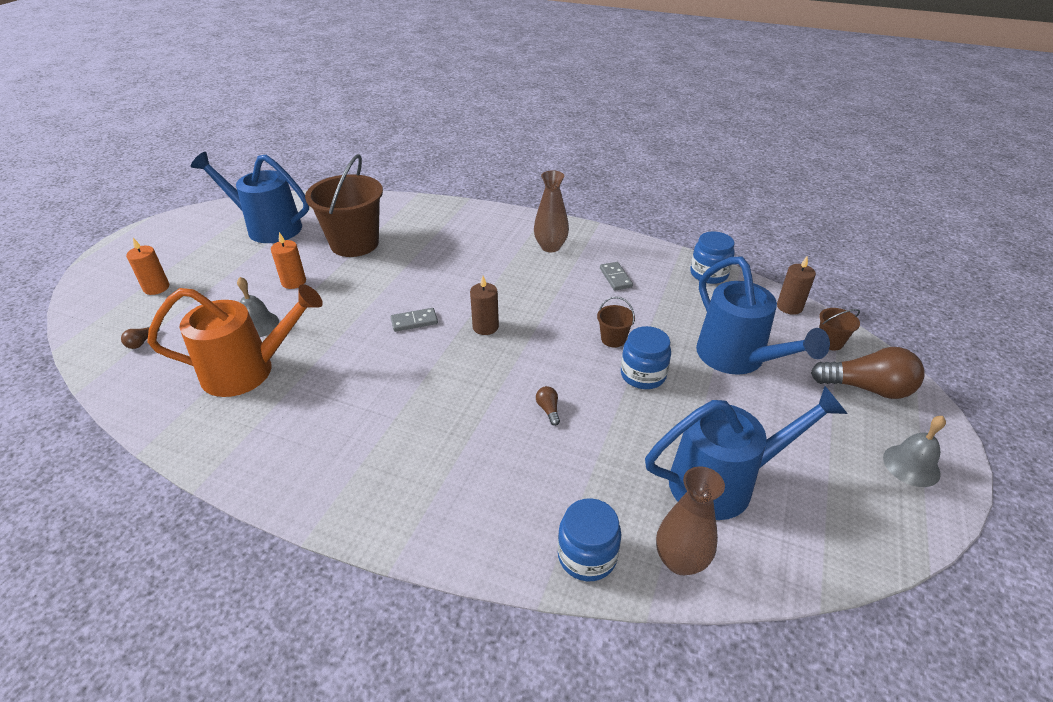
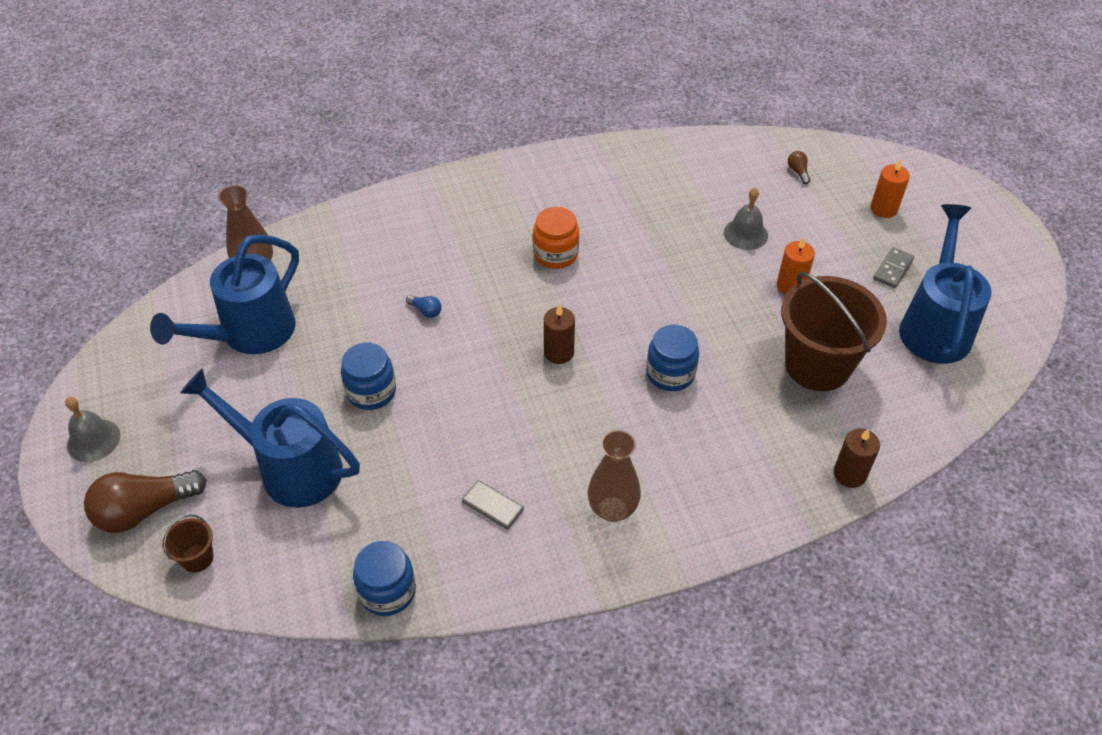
camera: 140 degrees right, 10 degrees up
orange watering can [147,284,323,397] -> none
blue watering can [191,152,309,243] -> blue watering can turned 60 degrees counterclockwise [899,204,992,364]
grey domino [391,308,438,332] -> grey domino moved to [873,247,914,288]
brown light bulb [536,386,560,426] -> blue light bulb [406,295,441,318]
blue jar [558,498,621,581] -> blue jar moved to [646,325,699,391]
brown bucket [597,297,635,348] -> none
brown candle [777,257,816,315] -> brown candle moved to [834,429,880,488]
none -> orange jar [533,207,579,269]

